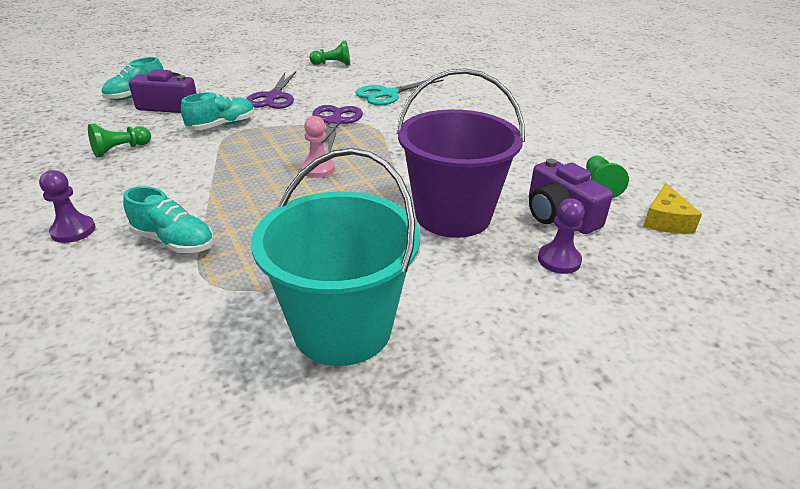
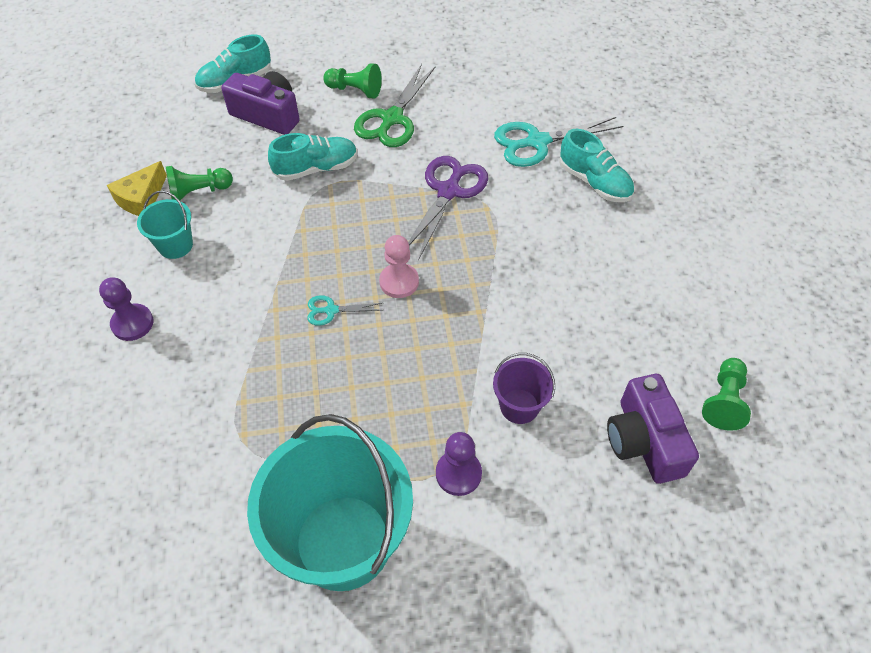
camera: 20 degrees right, 20 degrees up
turquoise shoe [123,186,214,253] -> turquoise shoe moved to [559,129,634,202]
purple scissors [246,71,296,109] -> green scissors [354,64,435,147]
green pawn [309,41,350,65] -> green pawn moved to [323,63,382,98]
purple bucket [396,68,525,238] -> purple bucket [493,353,555,424], size x0.45
purple pawn [538,198,584,274] -> purple pawn moved to [436,432,482,496]
yellow cheese [643,183,702,233] -> yellow cheese moved to [107,161,167,216]
none -> turquoise bucket [137,191,193,259]
none -> turquoise scissors [307,295,382,326]

